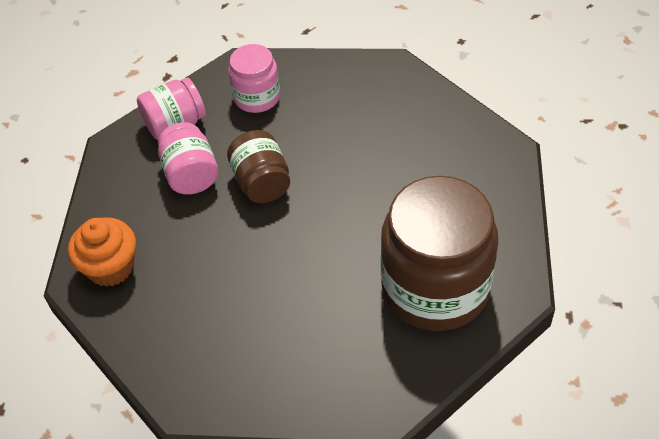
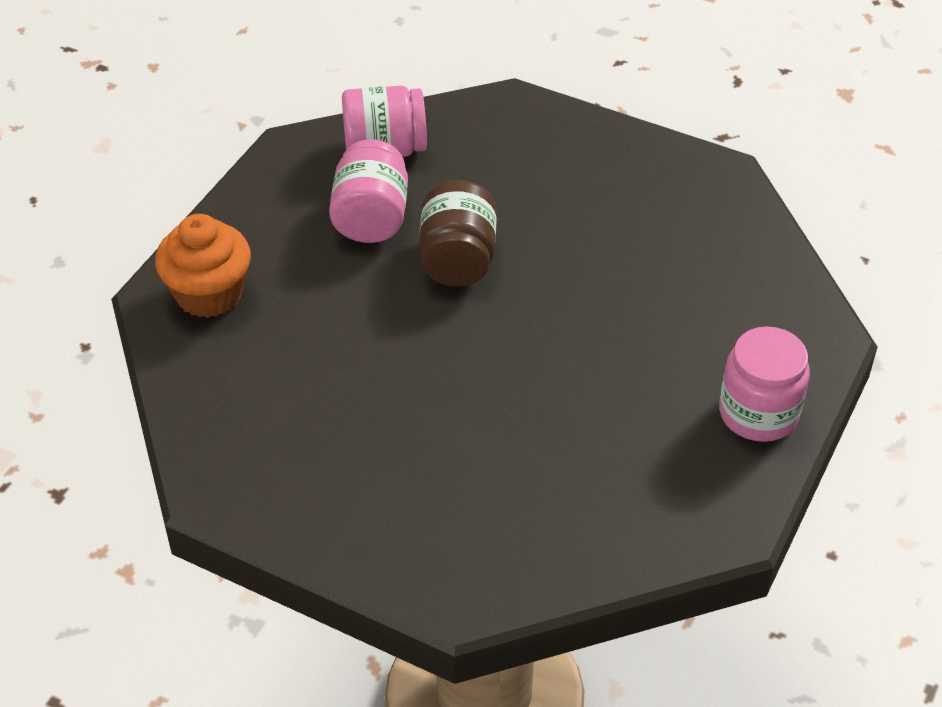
camera: 20 degrees right, 5 degrees down
pink jar [228,44,280,113] -> pink jar moved to [719,326,810,442]
brown jar [381,176,498,331] -> none

